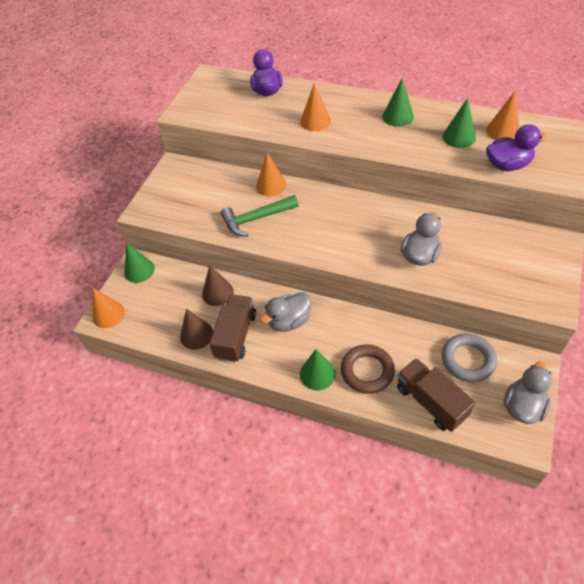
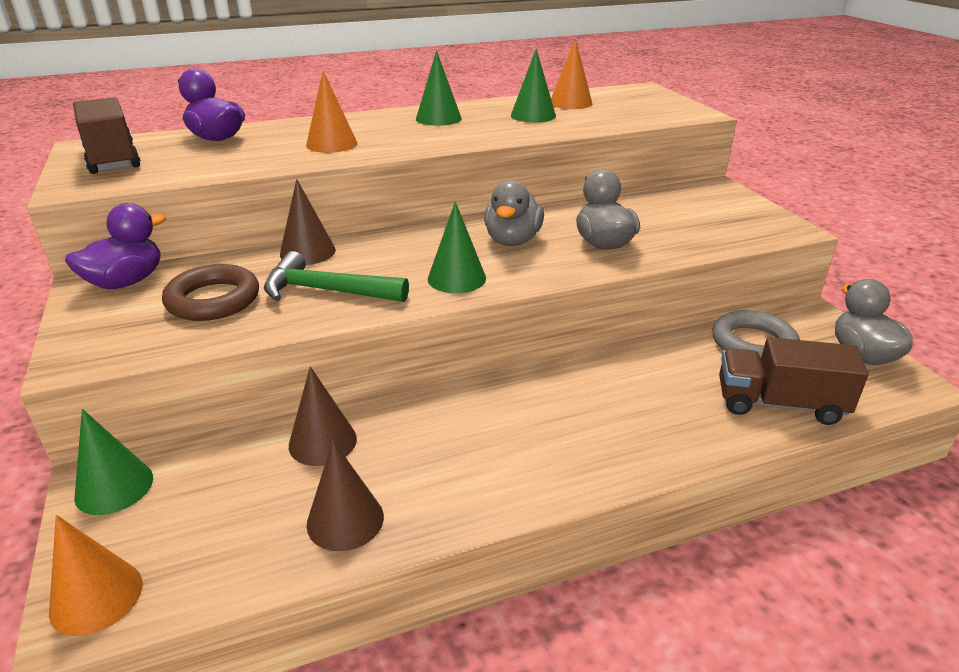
camera: 45 degrees left, 20 degrees down
brown truck [209,295,256,362] -> brown truck moved to [73,97,141,174]
green hammer [221,195,299,237] -> green hammer turned 75 degrees clockwise [264,251,409,302]
orange cone [256,153,287,197] -> brown cone [280,179,336,265]
grey duck [260,292,311,332] -> grey duck moved to [484,180,544,246]
green cone [300,349,336,391] -> green cone moved to [428,202,486,293]
brown ring [341,345,395,394] -> brown ring moved to [162,264,259,321]
purple duck [486,124,548,171] -> purple duck moved to [65,203,166,289]

